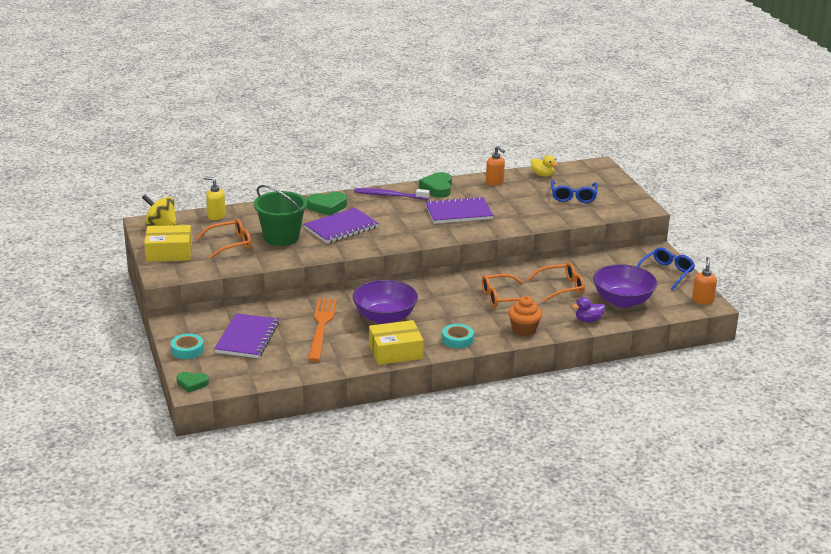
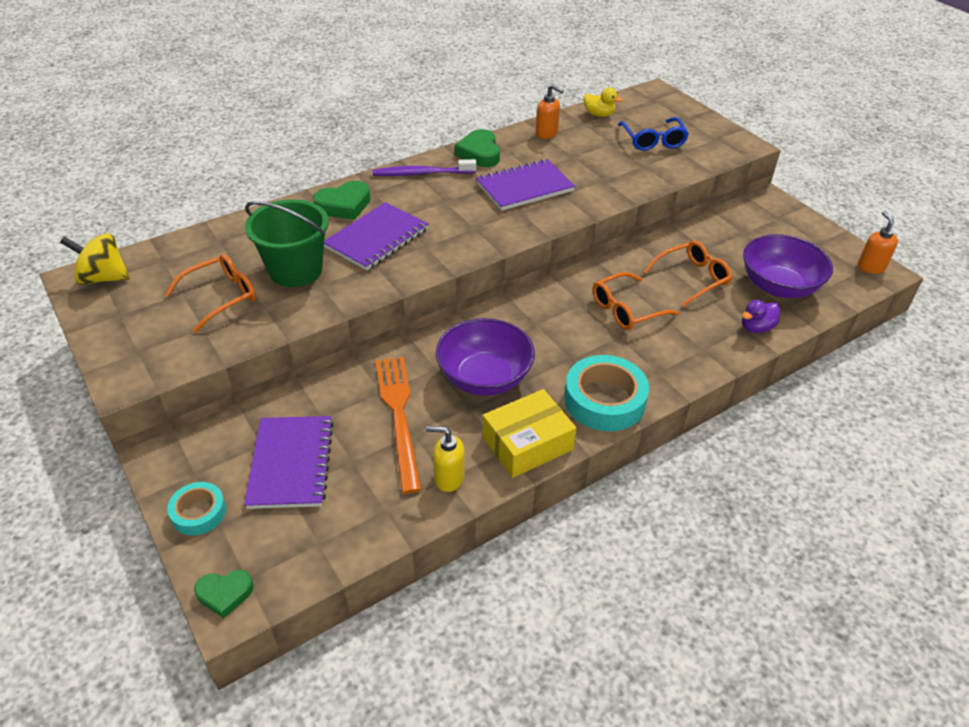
camera: 15 degrees left, 15 degrees up
yellow box [144,225,192,262] -> none
yellow soap dispenser [204,176,226,220] -> yellow soap dispenser moved to [426,426,465,492]
turquoise tape [442,324,474,349] -> turquoise tape [564,355,649,431], size x1.74
orange cupcake [508,296,542,336] -> none
blue glasses [637,247,695,291] -> none

